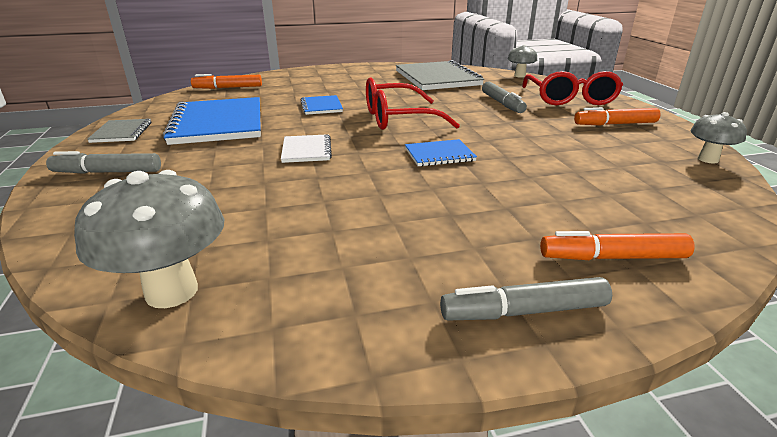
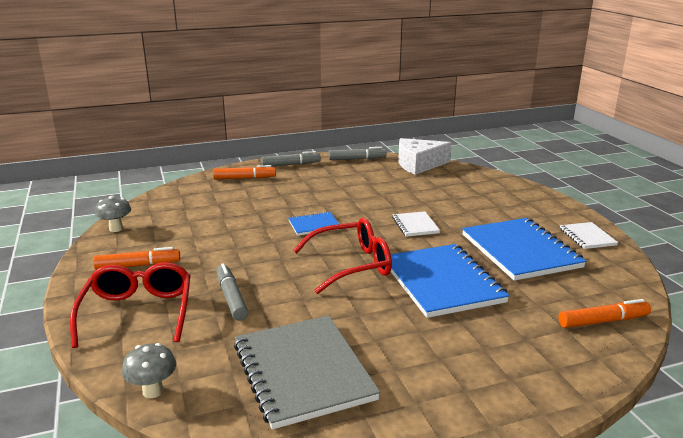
camera: 175 degrees right, 5 degrees down
grey marker [46,151,161,174] -> grey marker moved to [329,147,386,160]
grey mushroom [74,170,224,308] -> white cheese [398,138,452,175]
grey notebook [87,119,151,143] -> white notebook [560,222,618,249]
blue notebook [301,95,343,115] -> blue notebook [391,244,510,318], size x2.06

